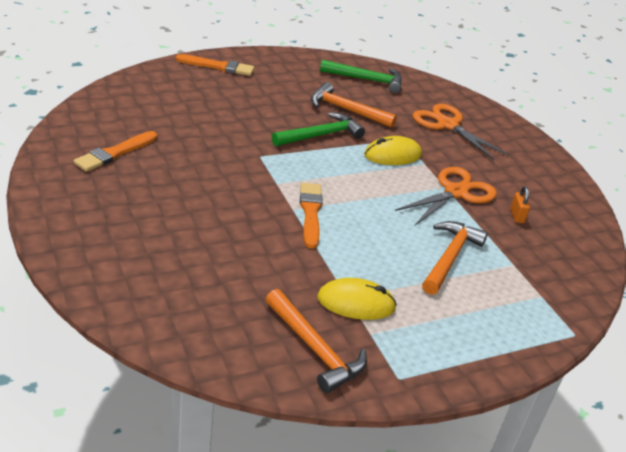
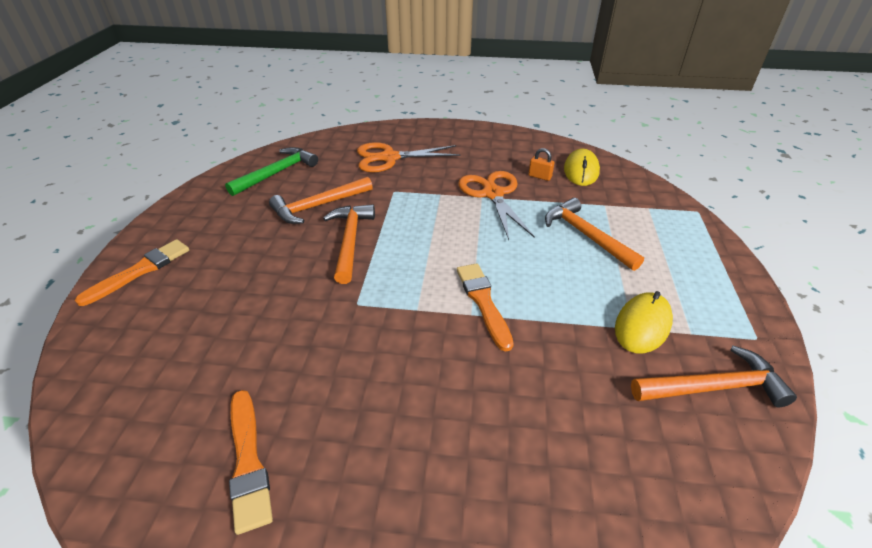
camera: 55 degrees left, 5 degrees up
green hammer [272,112,365,146] -> orange hammer [323,204,375,284]
orange brush [300,183,323,249] -> orange brush turned 45 degrees clockwise [457,263,514,352]
yellow mouse [364,136,422,165] -> yellow mouse moved to [564,149,600,186]

